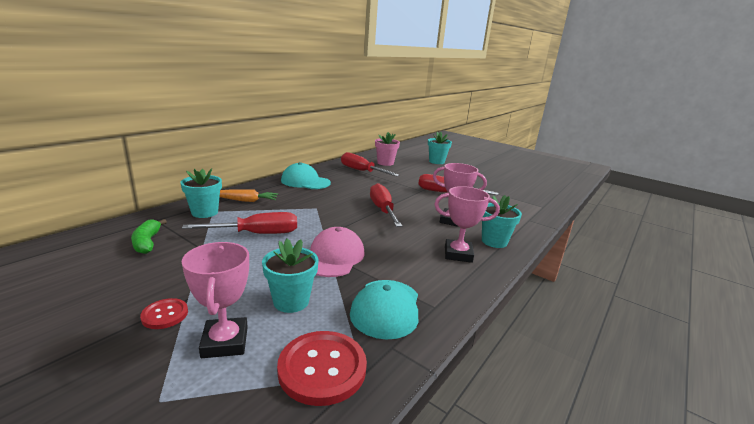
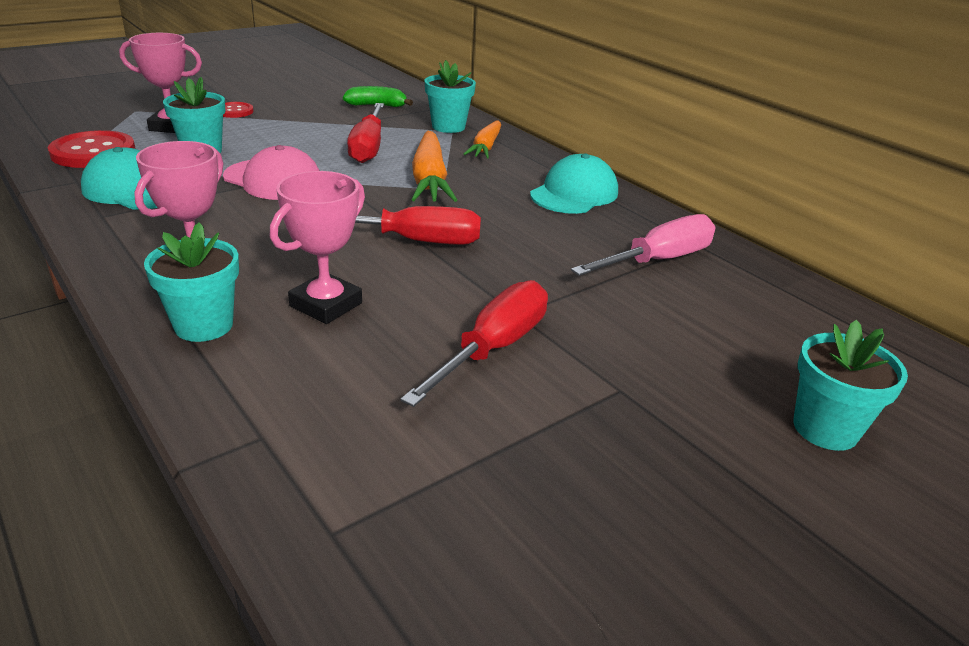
camera: 105 degrees right, 10 degrees up
red screwdriver [341,152,399,176] -> pink screwdriver [571,214,715,276]
pink flower pot [375,132,400,166] -> none
none -> orange carrot [411,131,457,202]

